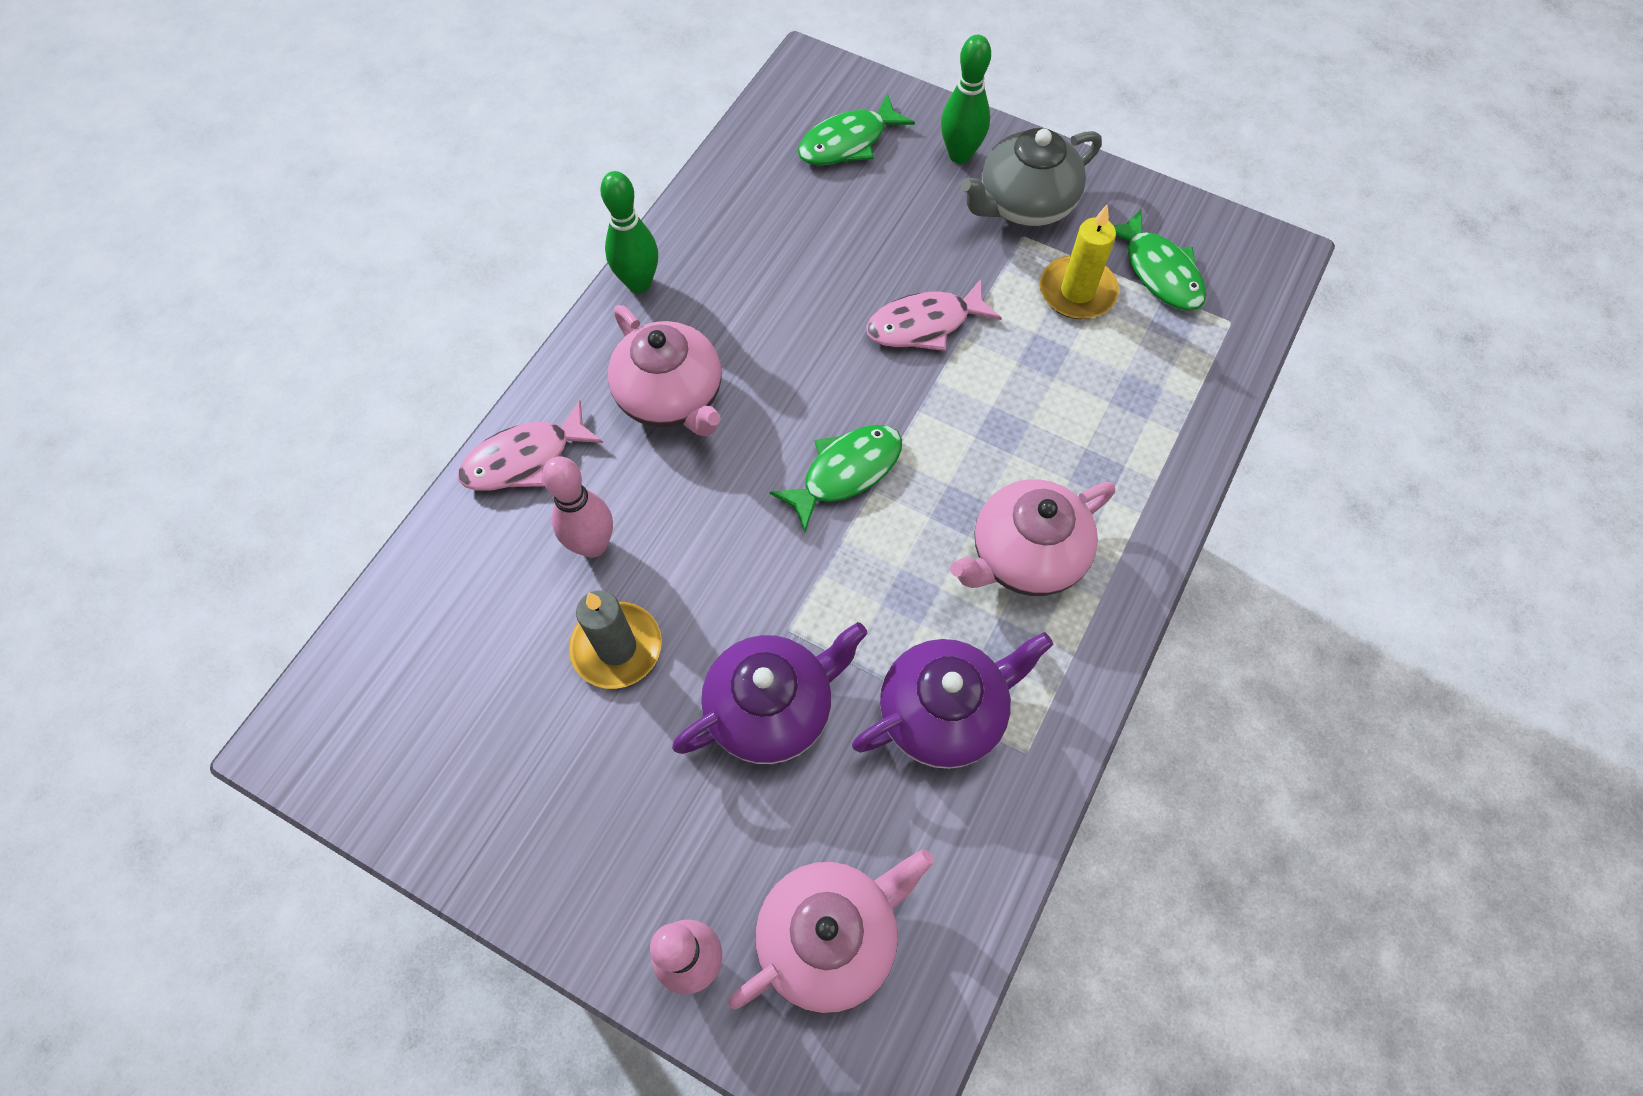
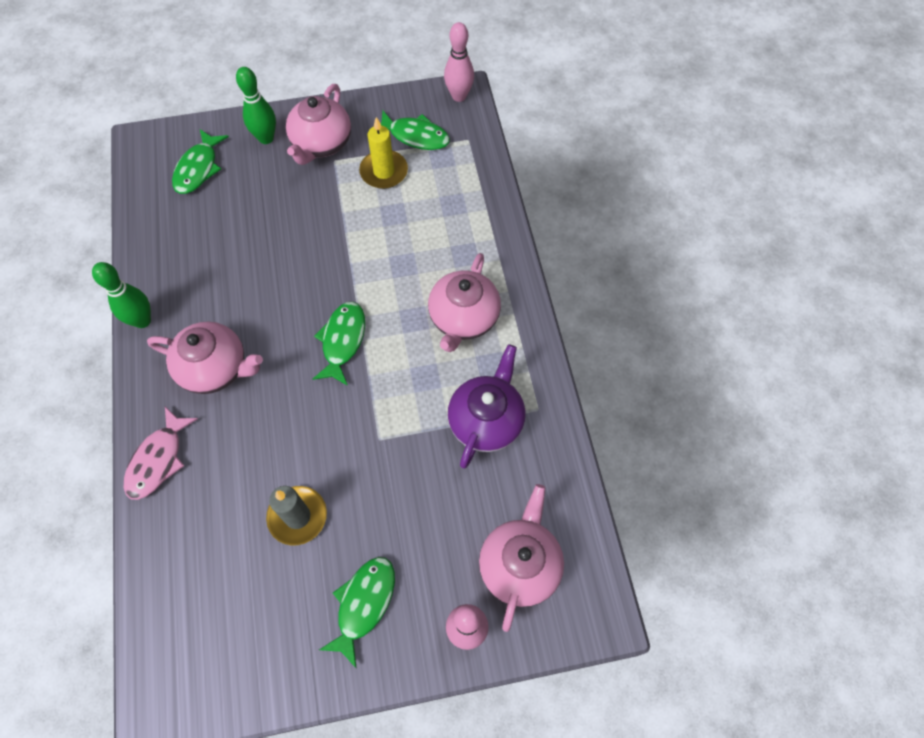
camera: 40 degrees left, 0 degrees up
pink bowling pin [542,456,613,558] -> pink bowling pin moved to [444,22,474,102]
purple teapot [672,622,868,764] -> none
pink fish [866,279,1002,351] -> none
grey teapot [961,128,1102,226] -> pink teapot [286,84,351,165]
none -> green fish [319,557,395,669]

